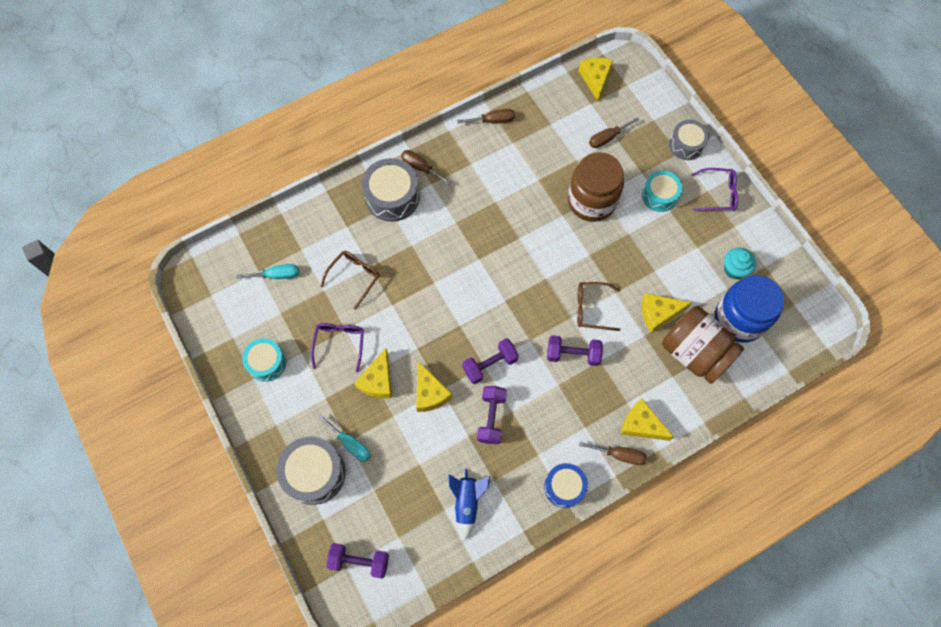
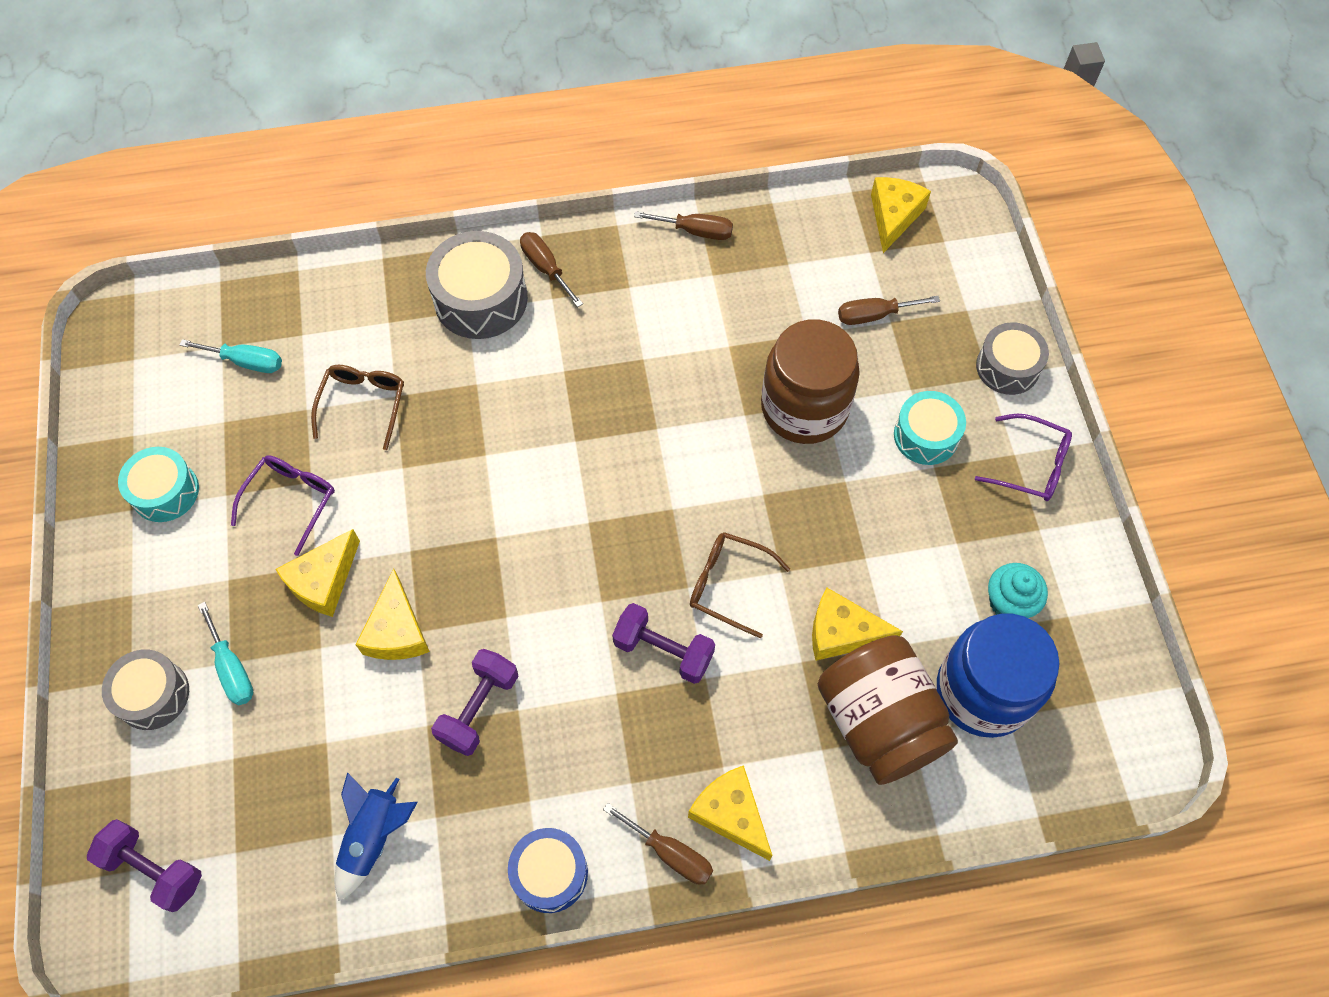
camera: 20 degrees right, 5 degrees down
grey drum [276,437,346,505] -> grey drum [102,649,189,730], size x0.66
brown glasses [320,251,380,310] -> brown glasses turned 45 degrees counterclockwise [311,365,404,450]
purple dumbbell [463,338,519,384] -> none

